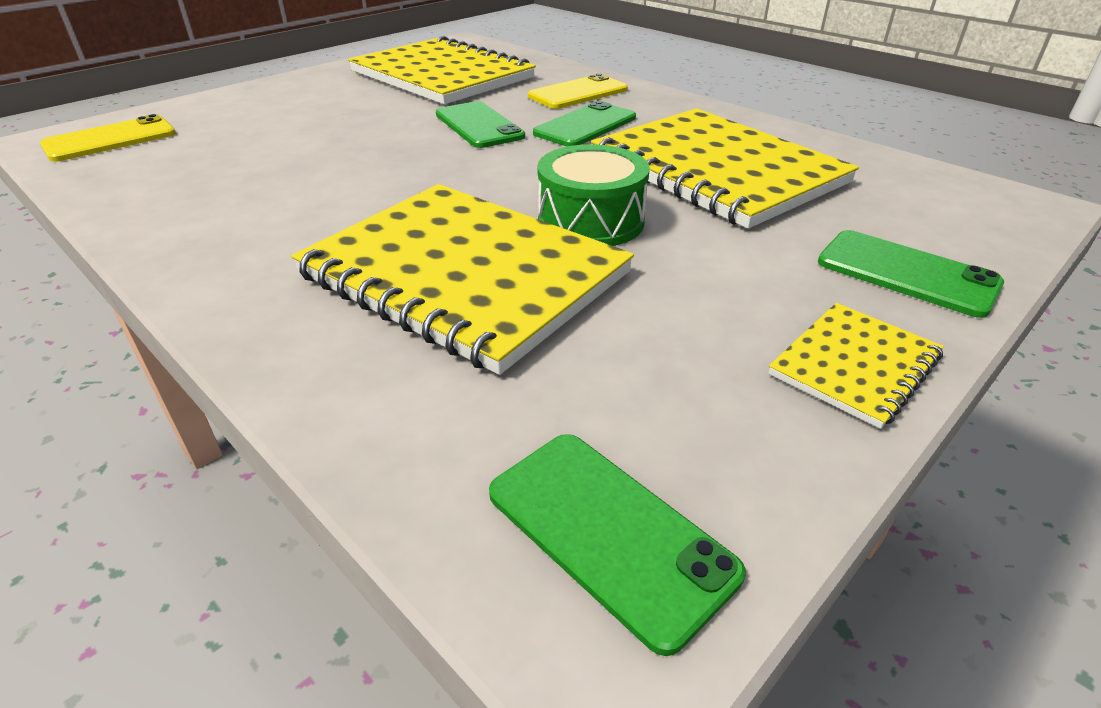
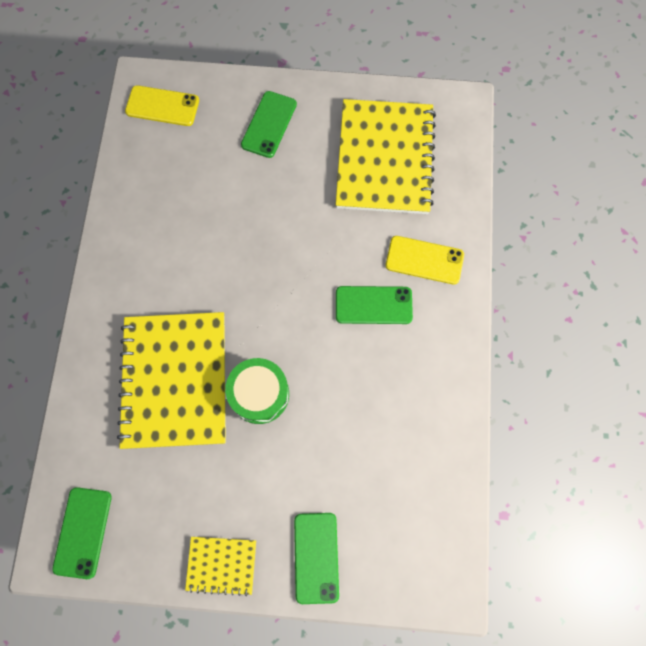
camera: 50 degrees right, 35 degrees up
green phone [436,101,525,148] -> green phone moved to [241,91,297,158]
yellow notebook [591,109,859,229] -> none

